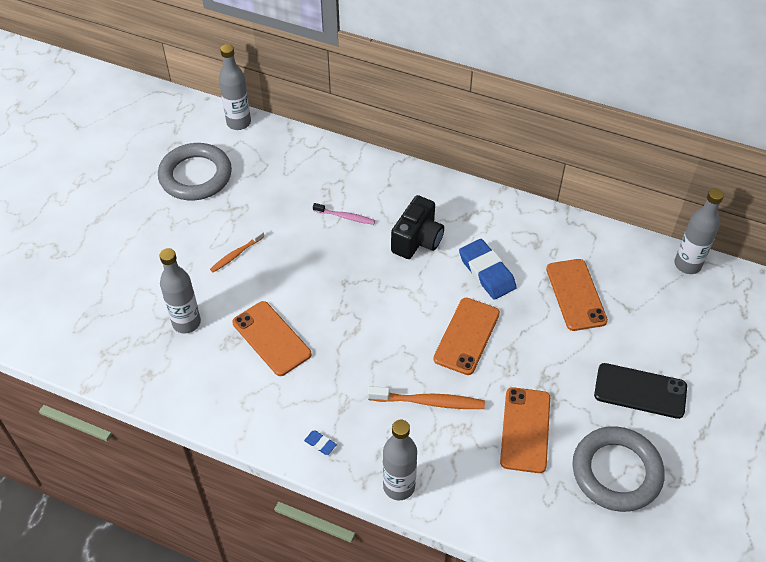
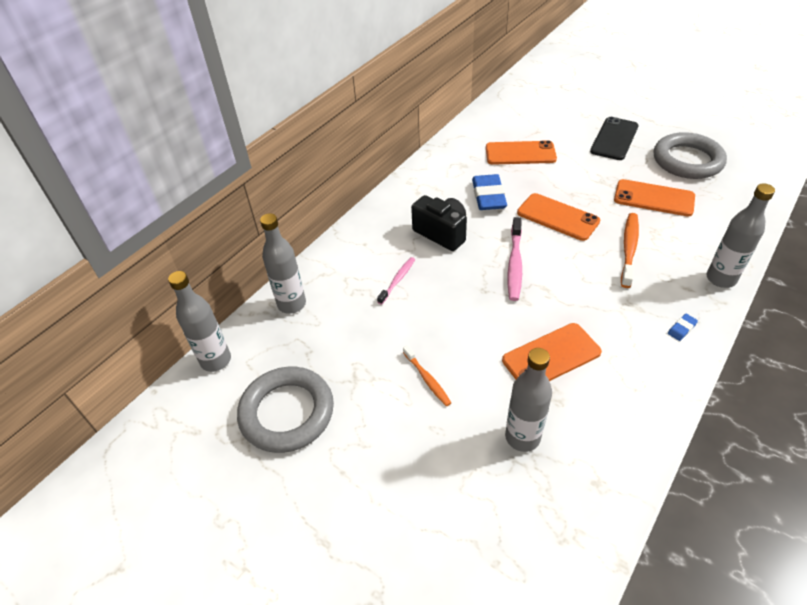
camera: 75 degrees left, 5 degrees down
blue eraser [459,239,517,300] -> blue eraser turned 75 degrees counterclockwise [472,174,507,210]
grey bottle [674,188,724,274] -> grey bottle moved to [260,213,306,314]
none -> pink toothbrush [508,217,522,301]

